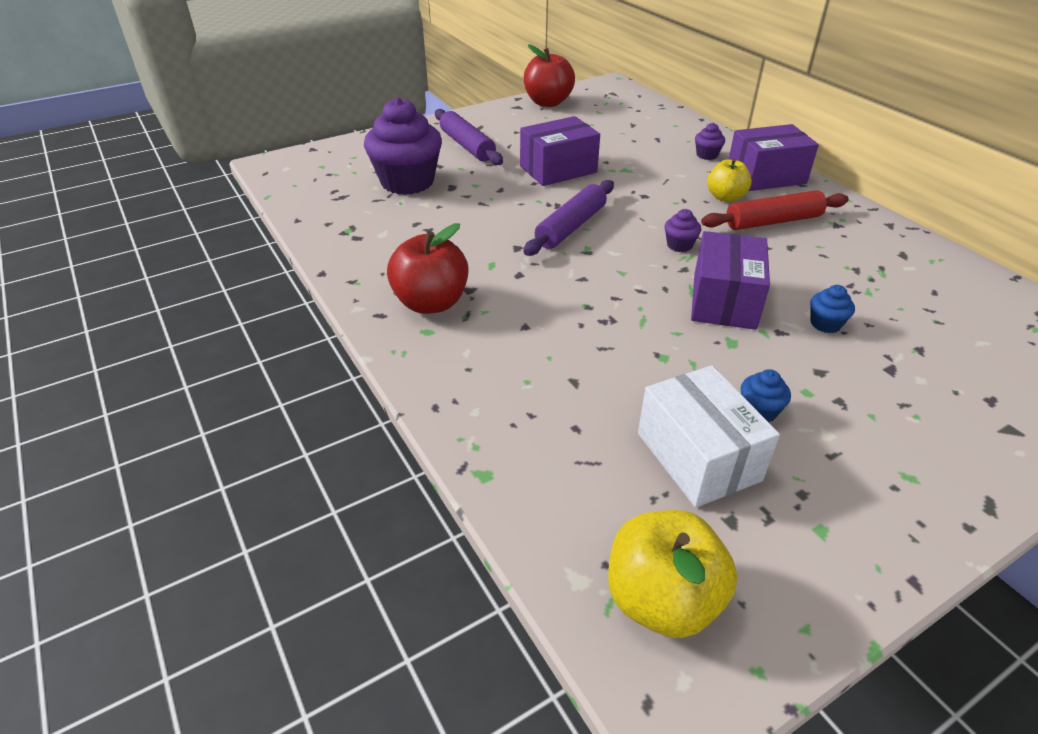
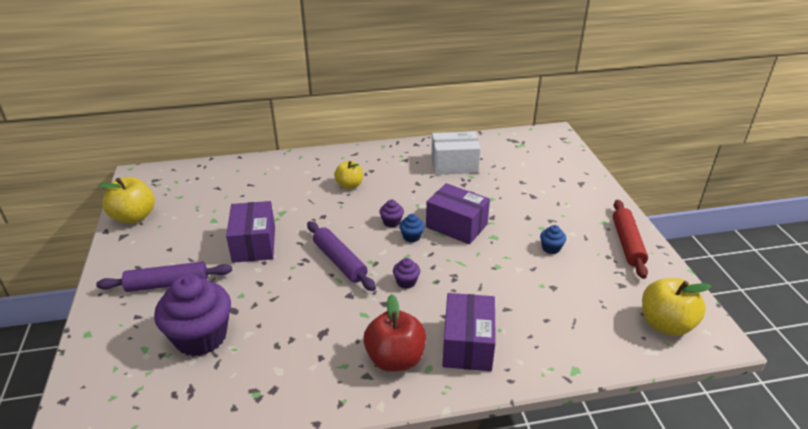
camera: 70 degrees left, 5 degrees down
red apple [524,44,575,107] -> yellow apple [98,177,155,224]
white box [638,365,780,508] -> white box moved to [431,131,481,175]
purple cupcake [695,123,725,160] -> purple cupcake moved to [393,258,420,289]
red rolling pin [701,190,849,230] -> red rolling pin moved to [613,200,648,279]
purple box [728,124,819,191] -> purple box moved to [442,293,496,371]
blue cupcake [810,285,855,333] -> blue cupcake moved to [399,214,425,242]

